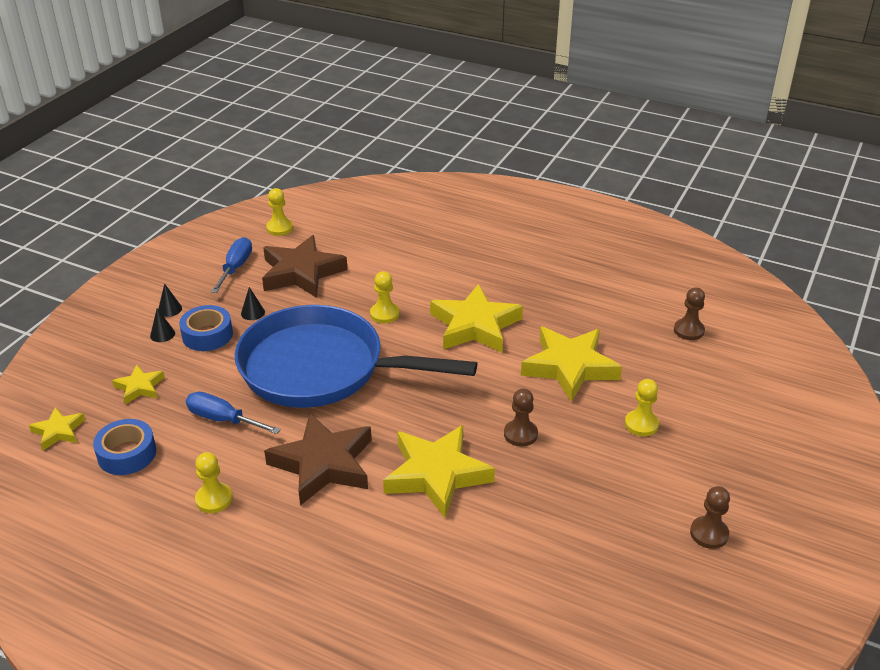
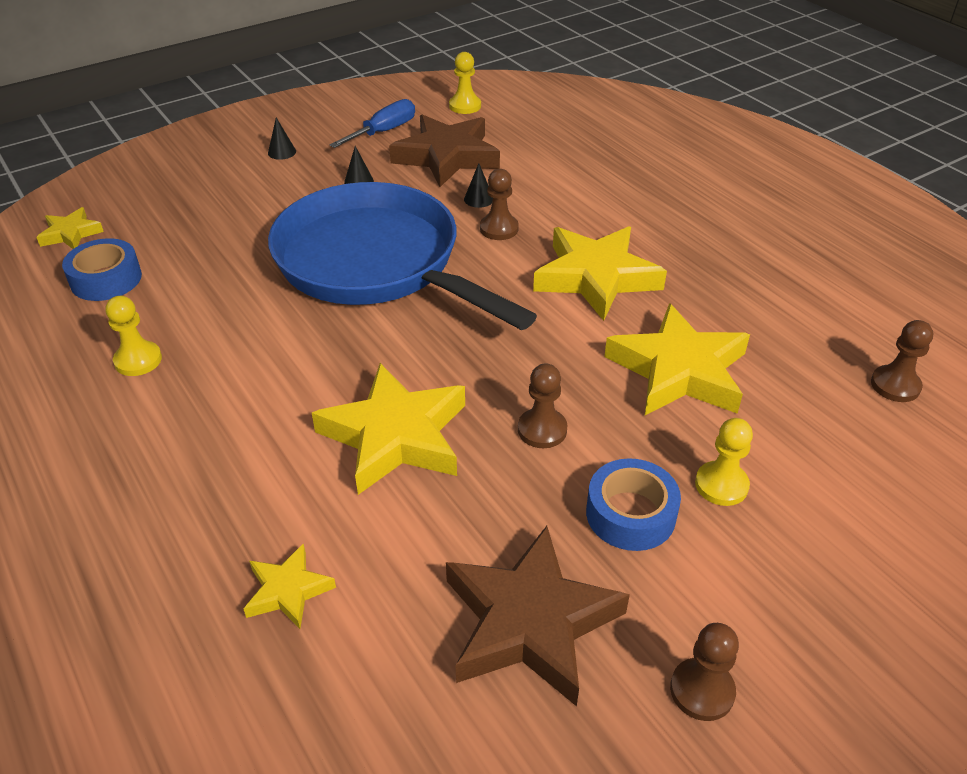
camera: 30 degrees right, 5 degrees up
yellow star [112,364,165,404] -> yellow star moved to [243,543,336,629]
black cone [150,309,175,342] -> black cone moved to [464,163,493,208]
blue tape [179,305,233,351] -> blue tape moved to [586,458,681,551]
blue screwdriver [186,392,281,434] -> none
brown star [264,413,372,505] -> brown star moved to [446,526,630,706]
yellow pawn [370,271,399,323] -> brown pawn [480,169,519,240]

